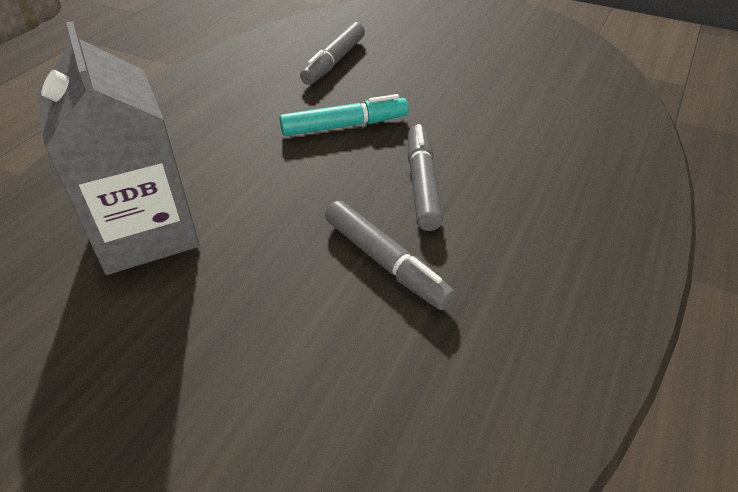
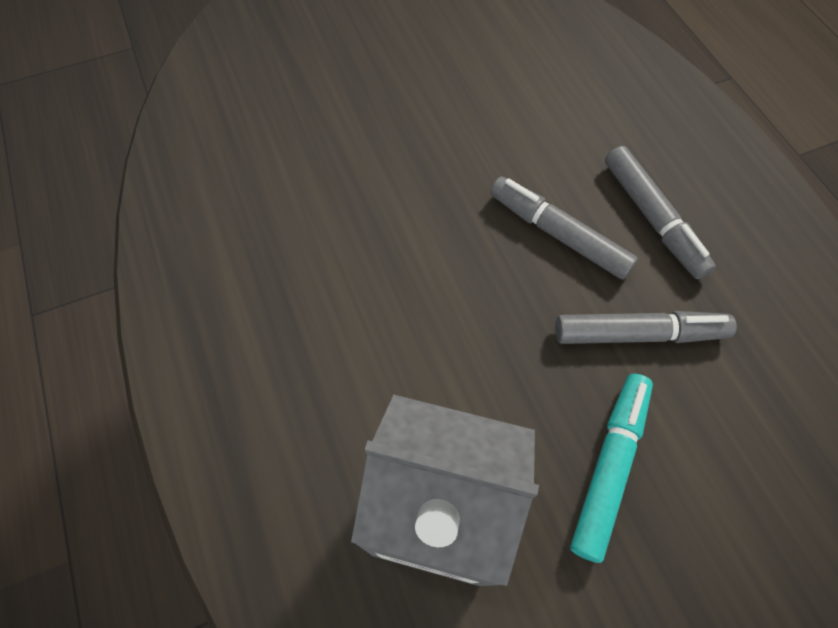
camera: 50 degrees left, 20 degrees up
turquoise marker [280,94,409,136] -> turquoise marker moved to [570,374,653,563]
grey marker [300,22,365,85] -> grey marker moved to [605,146,716,279]

